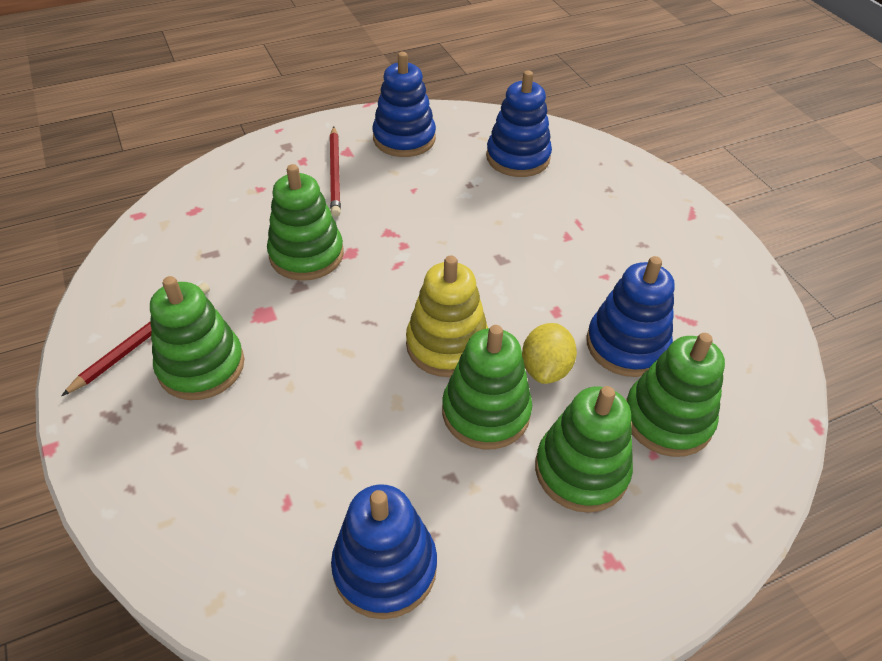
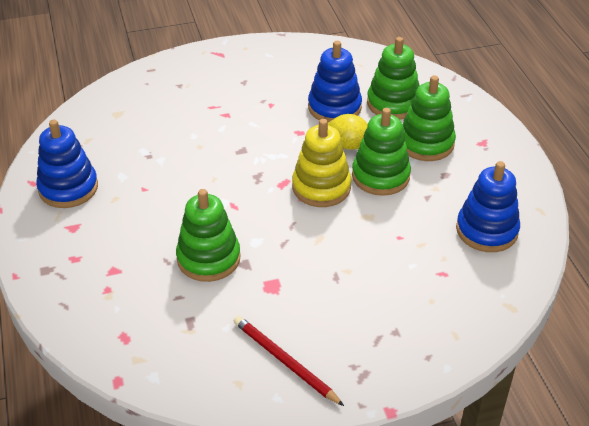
camera: 80 degrees left, 5 degrees down
green stacking toy [150,276,244,400] -> none
red pencil [330,127,341,217] -> none
blue stacking toy [486,70,552,177] -> none

